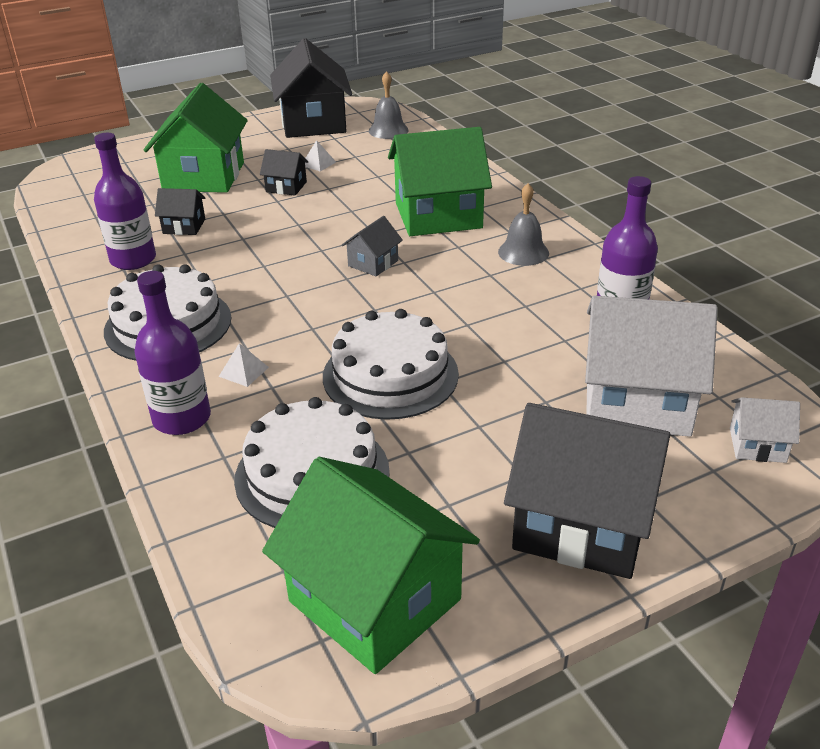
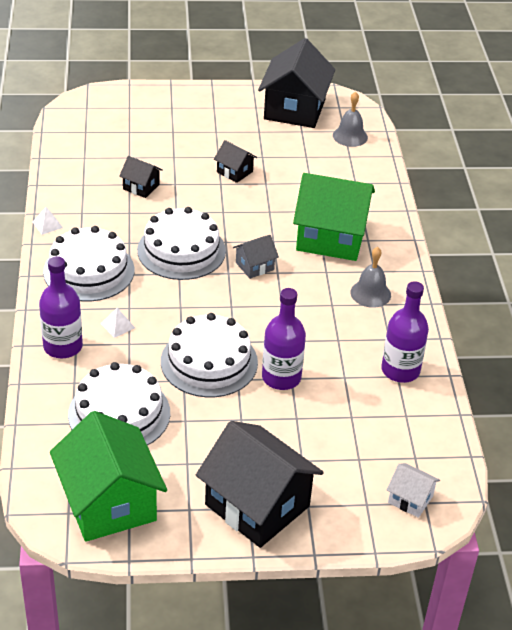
camera: 20 degrees right, 5 degrees up
purple bottle [94,133,156,270] -> purple bottle moved to [262,288,306,390]
green house [144,83,248,193] -> none
white pyramid [305,140,336,171] -> white pyramid moved to [33,207,63,235]
white house [585,296,717,437] -> none
none -> white cake [137,207,226,280]

